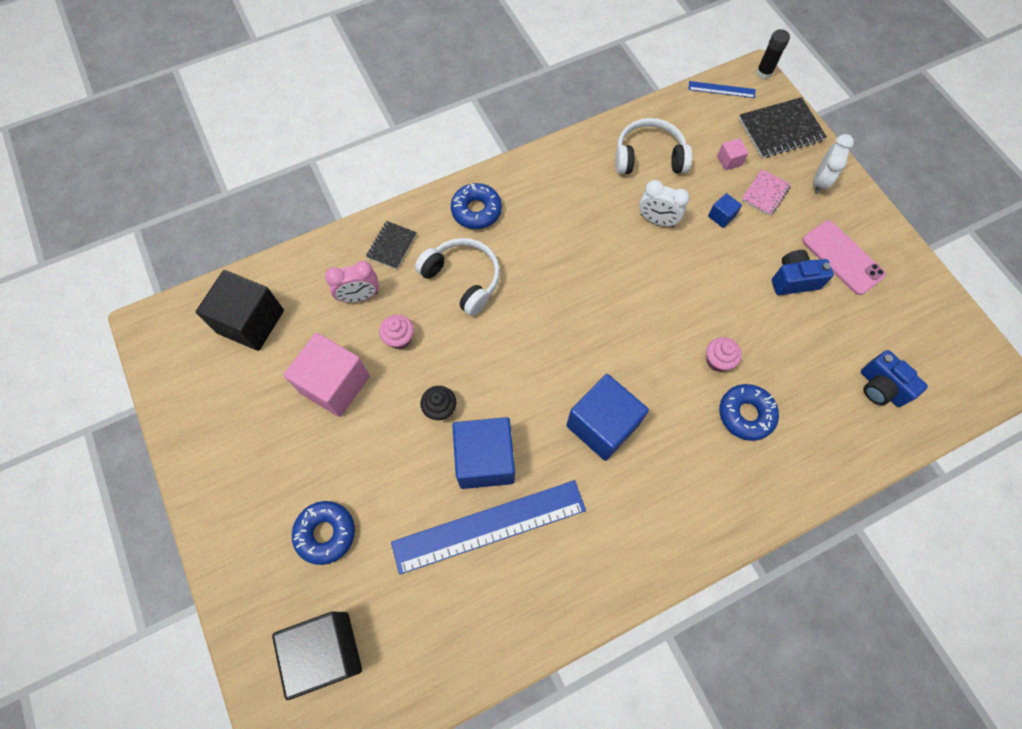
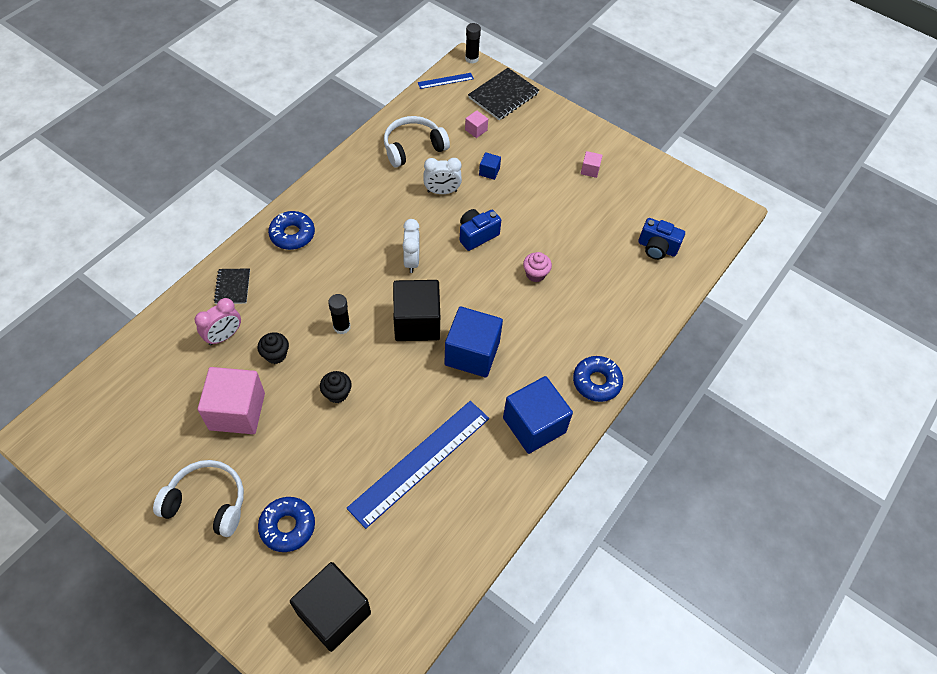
camera: 30 degrees left, 10 degrees down
black cube [196,270,284,351] -> black cube moved to [393,280,440,341]
pink cupcake [379,315,414,349] -> black cupcake [257,332,289,364]
white headphones [415,238,500,316] -> white headphones moved to [153,460,244,537]
blue cube [452,417,515,489] -> blue cube moved to [503,376,573,454]
blue donut [719,384,779,441] -> blue donut moved to [573,356,623,402]
pink notebook [742,169,791,216] -> none
blue camera [772,250,834,295] -> blue camera moved to [460,209,501,251]
pink phone [802,220,886,295] -> pink cube [581,151,603,178]
white clock [813,134,854,194] -> white clock moved to [402,219,419,273]
none -> black glue stick [328,294,350,334]

